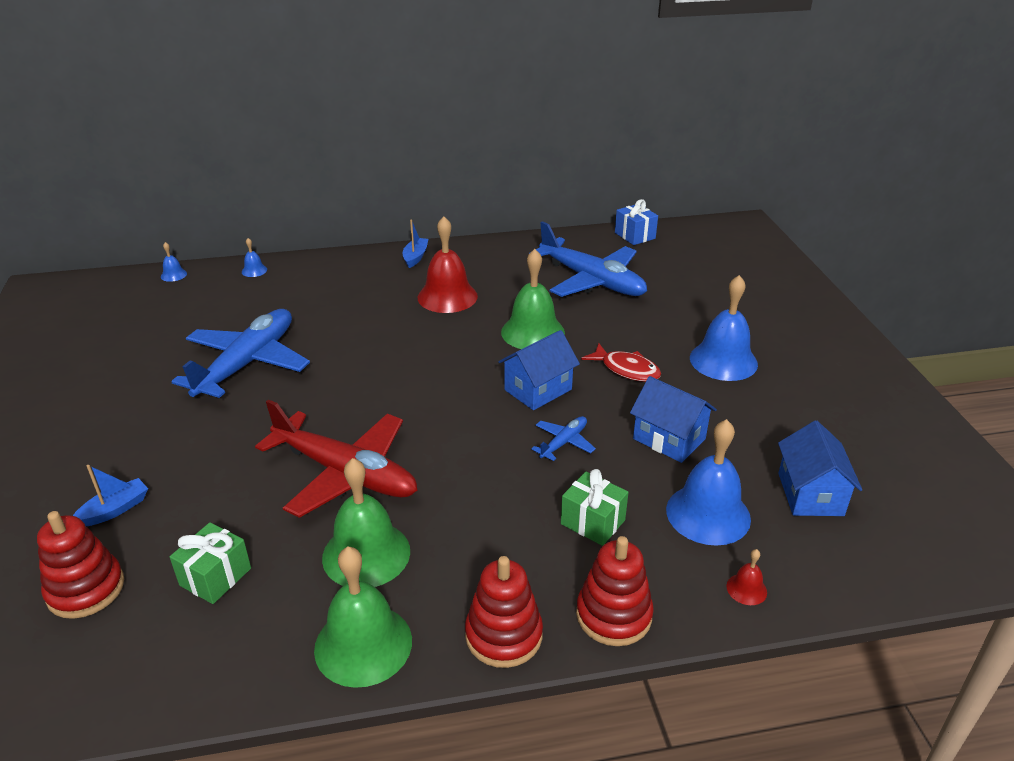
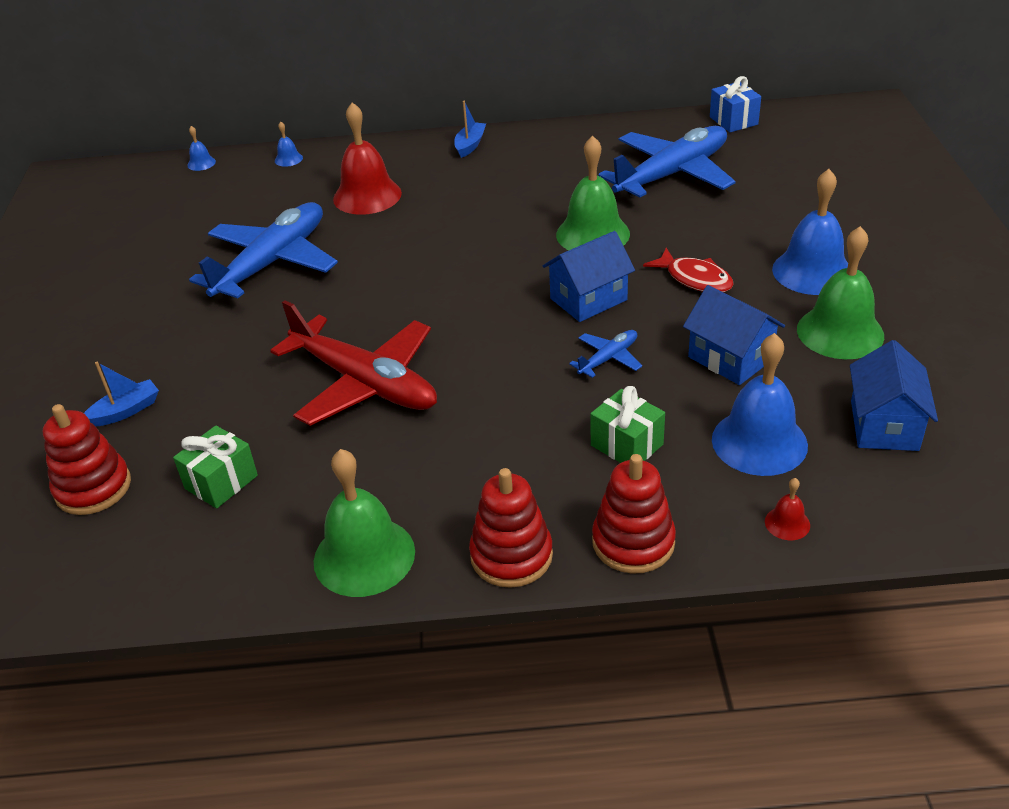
camera: 10 degrees right, 5 degrees up
green bell [322,458,410,587] -> green bell moved to [797,226,884,359]
red bell [418,216,478,313] -> red bell moved to [333,102,402,215]
blue plane [529,221,647,297] -> blue plane turned 90 degrees counterclockwise [598,126,736,198]

